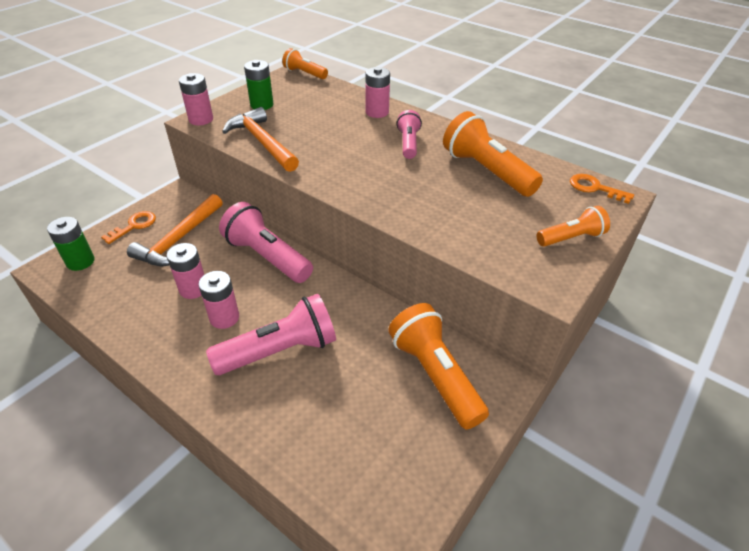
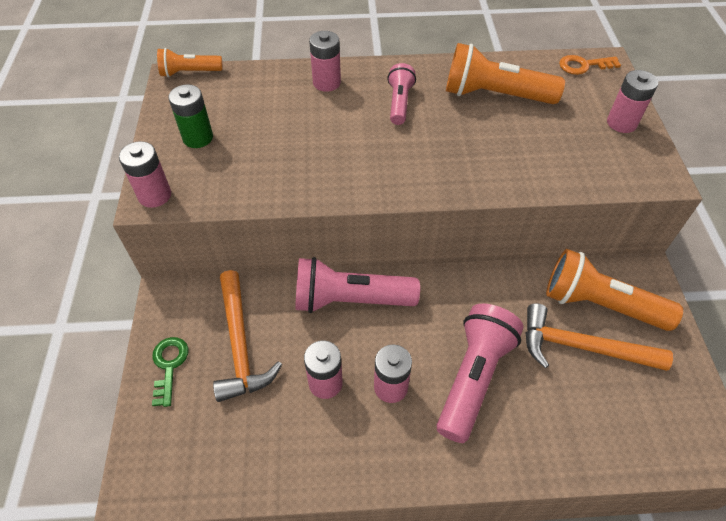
camera: 40 degrees left, 10 degrees up
green battery [47,217,95,271] -> none
orange key [101,211,156,244] -> green key [152,337,189,407]
orange hammer [222,107,299,172] -> orange hammer moved to [525,303,673,371]
pink flashlight [396,110,422,159] -> pink flashlight turned 45 degrees clockwise [387,63,416,125]
orange flashlight [537,206,610,247] -> pink battery [607,70,658,133]

